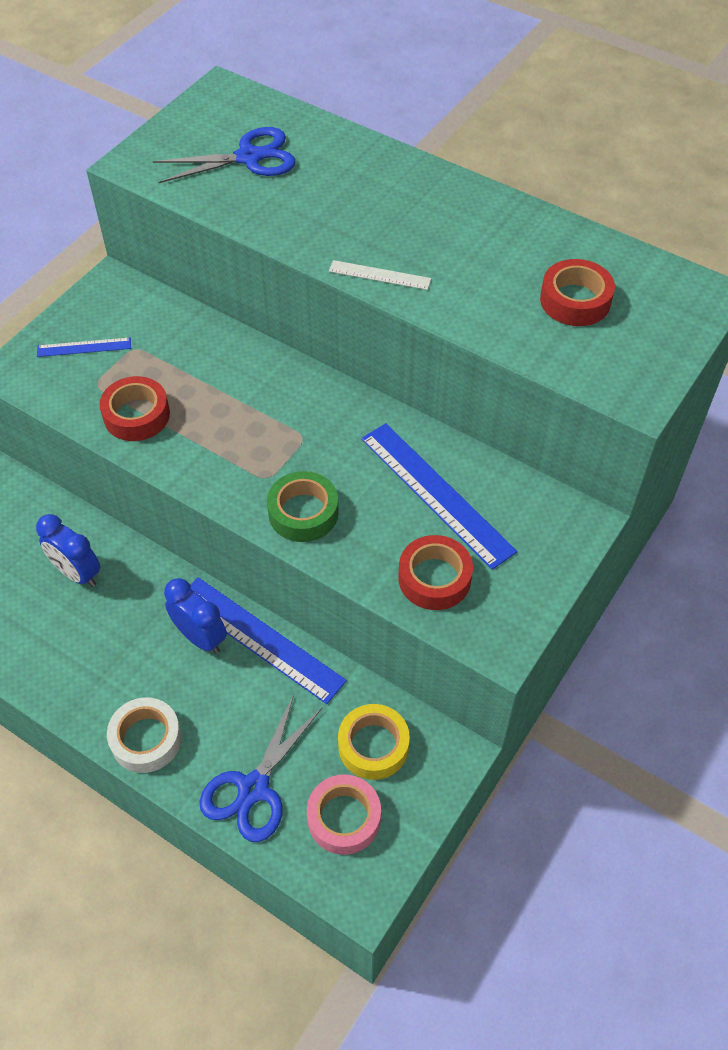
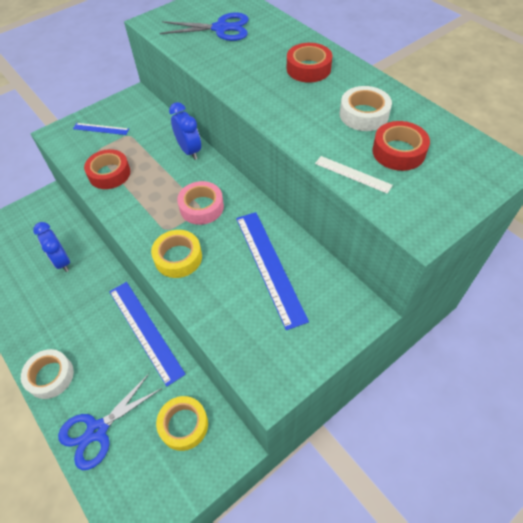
camera: 20 degrees right, 0 degrees up
blue clock [164,578,227,654] -> blue clock moved to [169,102,201,160]
green tape [267,471,339,542] -> yellow tape [151,230,202,278]
pink tape [307,774,381,855] -> pink tape moved to [177,181,224,225]
white ruler [329,260,431,290] -> white ruler moved to [315,156,393,194]
red tape [398,535,473,610] -> red tape moved to [287,43,332,83]
none -> white tape [340,86,392,131]

